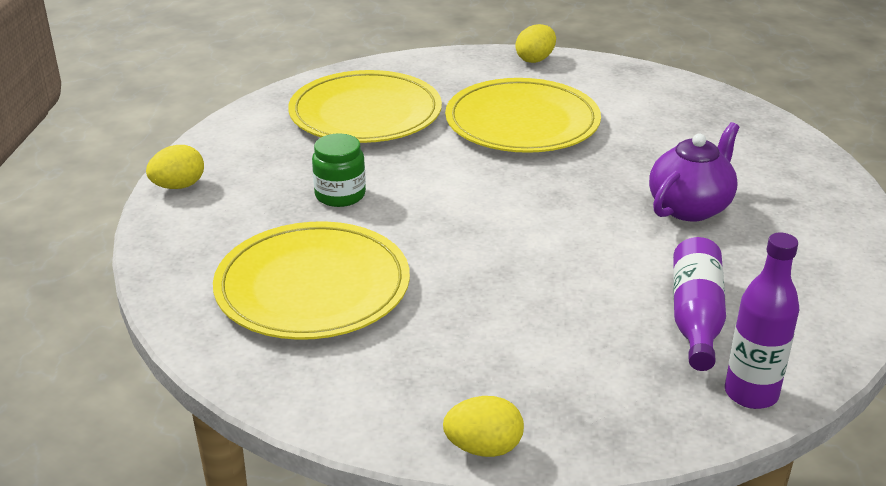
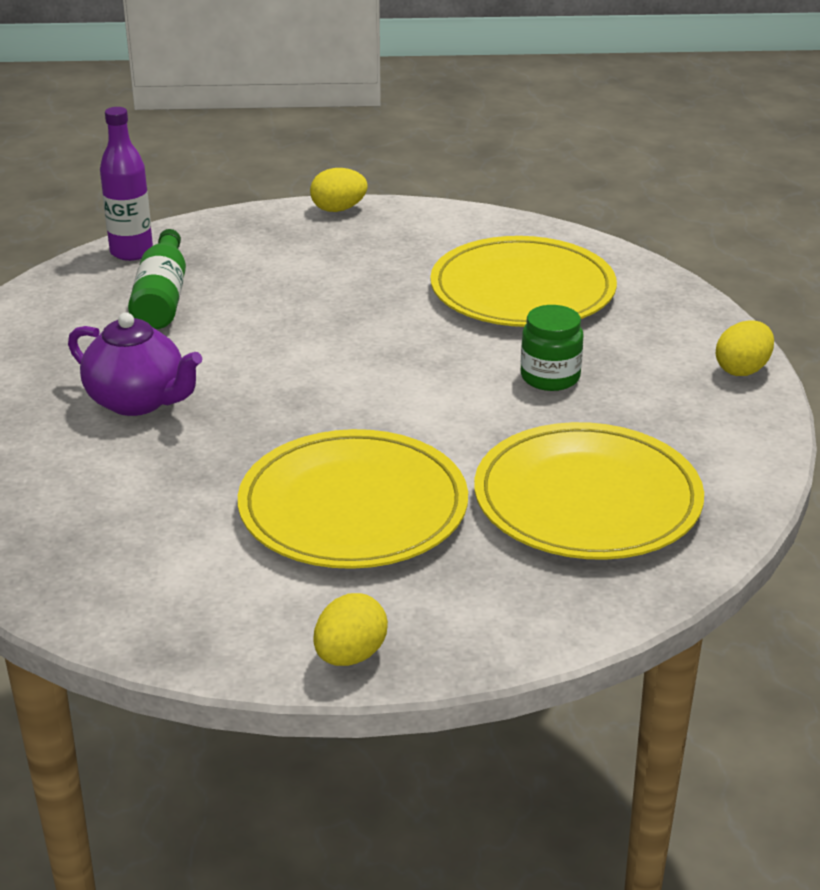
camera: 170 degrees right, 0 degrees up
purple teapot [649,122,739,222] -> purple teapot turned 90 degrees counterclockwise [68,312,202,416]
purple bottle [673,237,726,371] -> green bottle [128,229,186,329]

